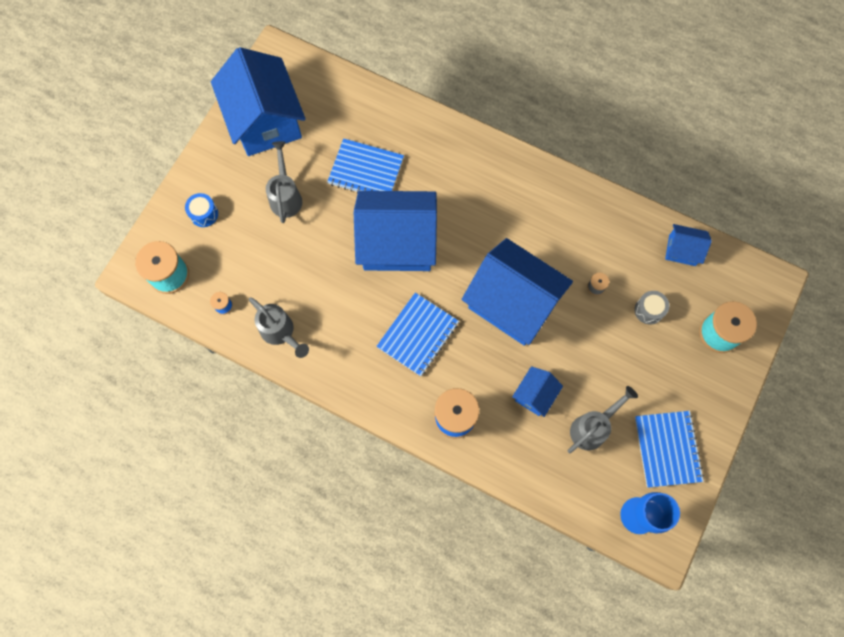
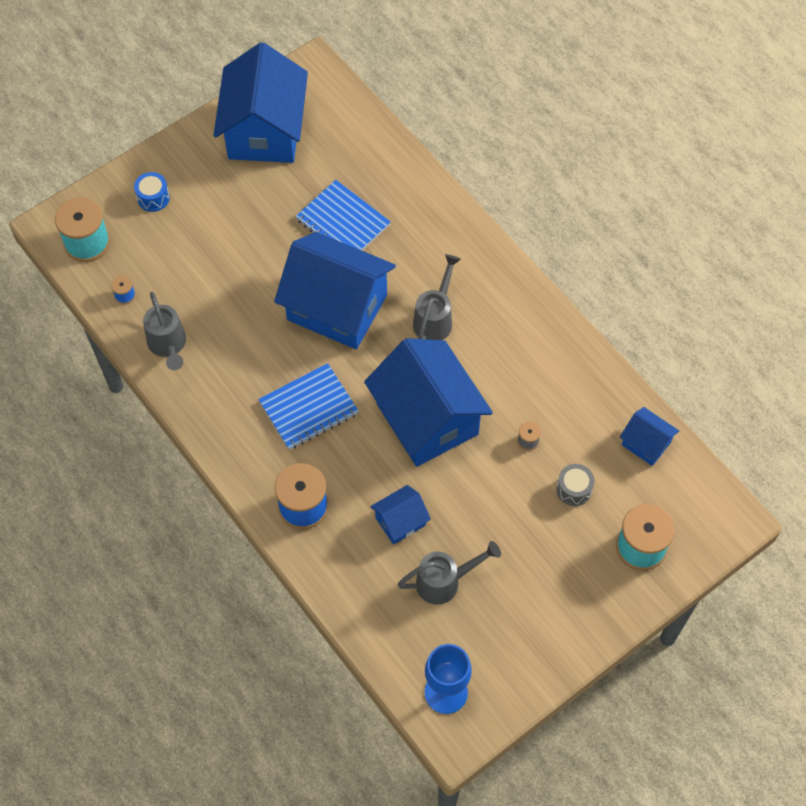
camera: 25 degrees right, 10 degrees down
grey watering can [266,141,302,223] -> grey watering can moved to [413,254,461,340]
blue notebook [635,411,704,488] -> none

